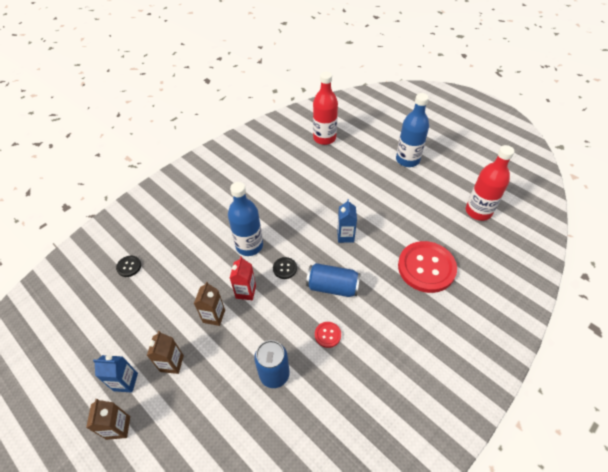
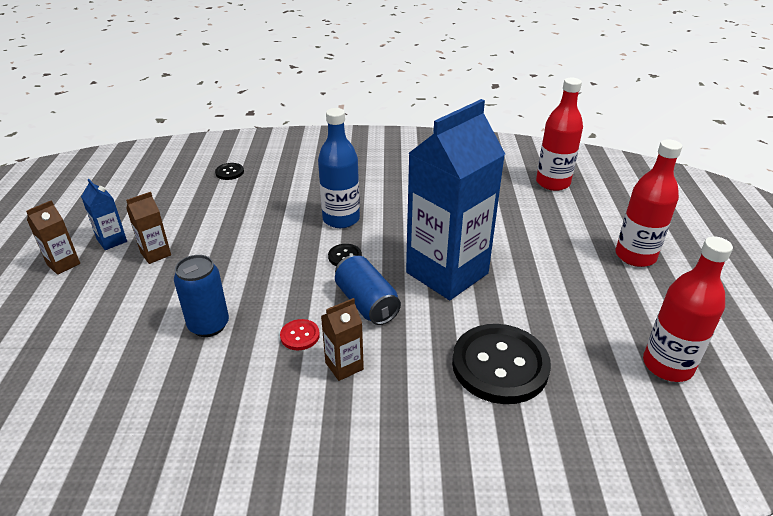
camera: 45 degrees right, 15 degrees down
brown carton [194,282,225,326] -> brown carton moved to [321,298,364,381]
red carton [230,256,256,300] -> none
blue carton [337,199,357,243] -> blue carton [406,99,505,300], size x2.45
blue bottle [396,93,429,167] -> red bottle [616,139,682,267]
red button [398,241,457,293] -> black button [452,324,551,404]

